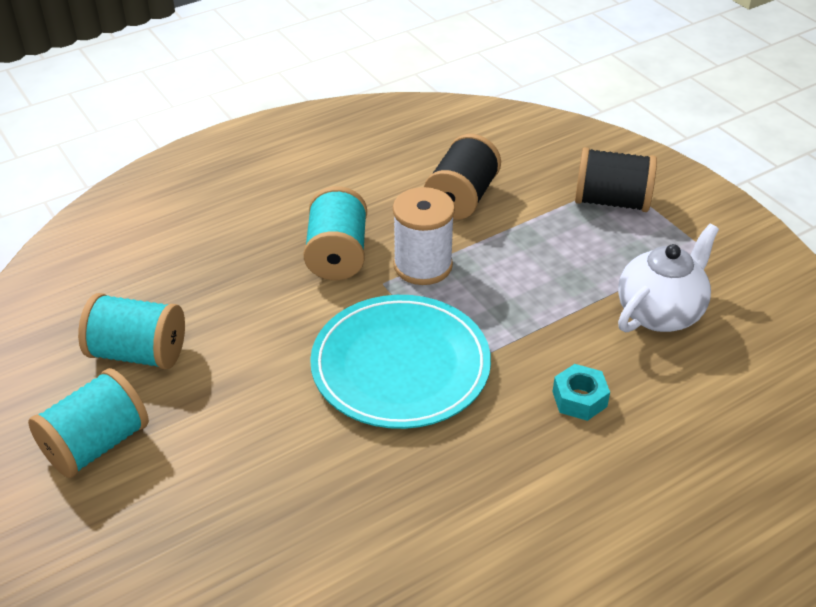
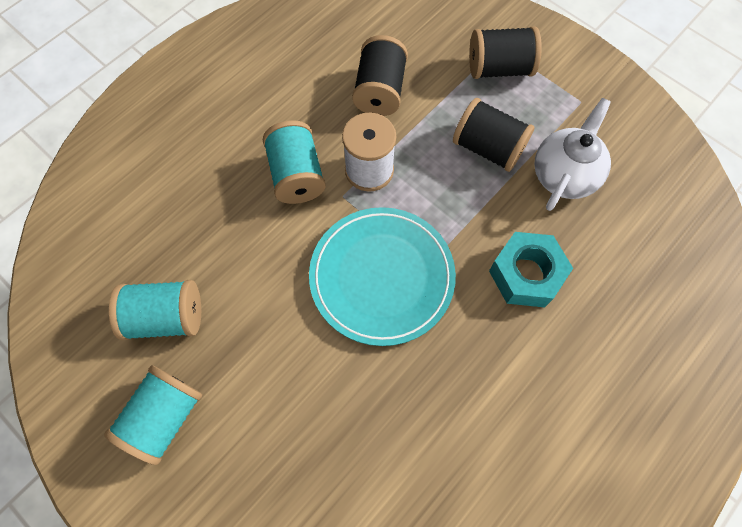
camera: 15 degrees left, 25 degrees up
turquoise nut [552,364,610,421] -> turquoise nut [489,232,573,307], size x1.69
none -> black spool [453,98,535,172]

